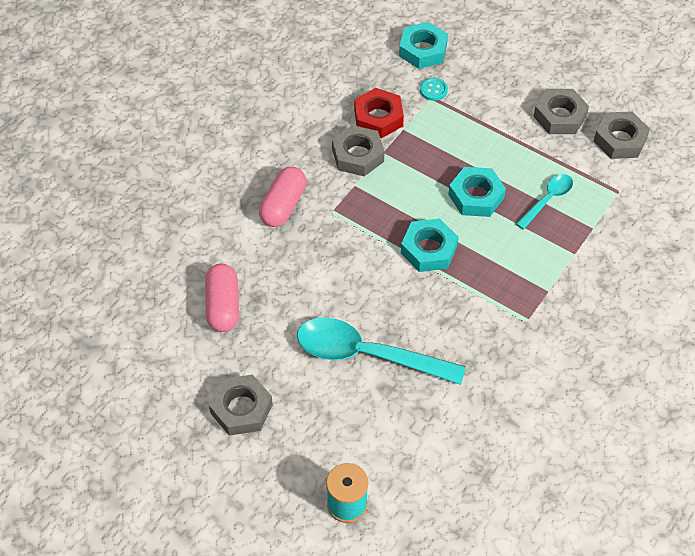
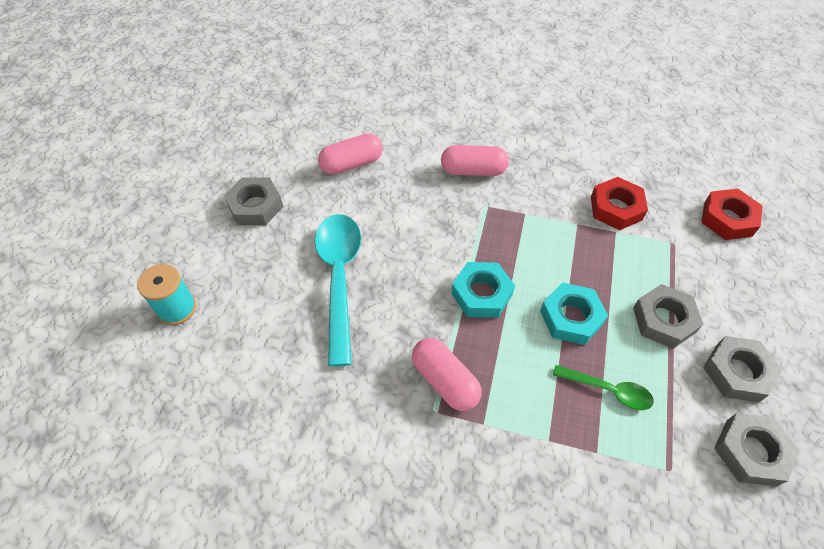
camera: 70 degrees right, 0 degrees up
grey nut [332,125,385,176] -> grey nut moved to [633,284,704,349]
turquoise nut [399,22,448,69] -> red nut [701,189,763,240]
turquoise button [420,78,448,101] -> none
turquoise spoon [516,174,573,230] -> green spoon [553,365,654,410]
none -> pink capsule [412,338,482,411]

